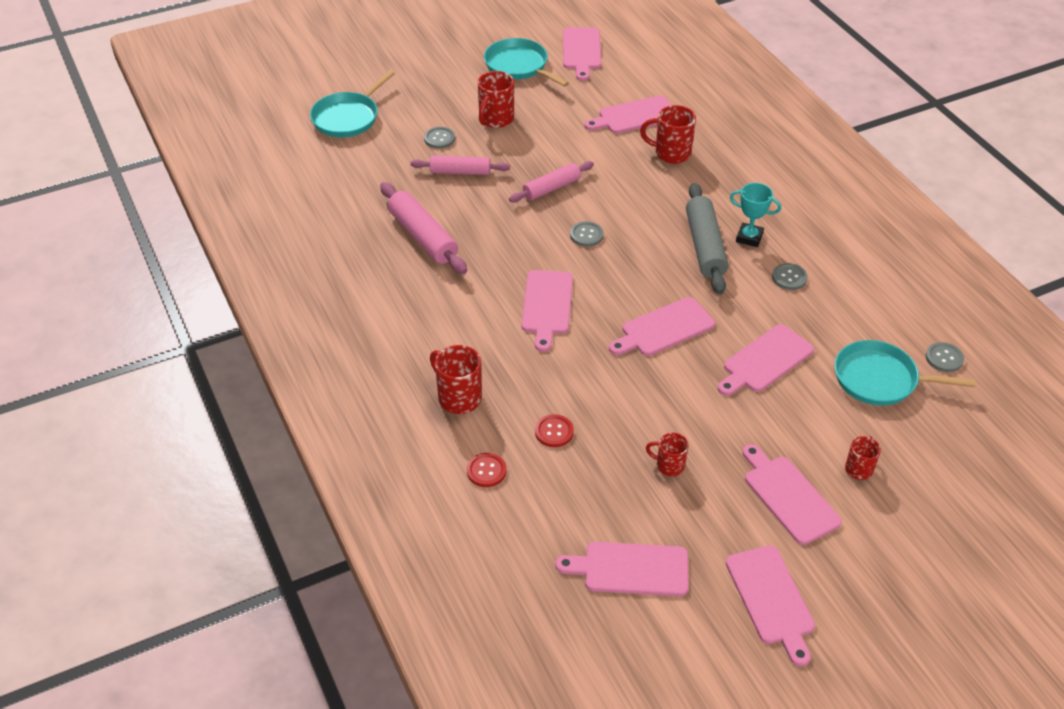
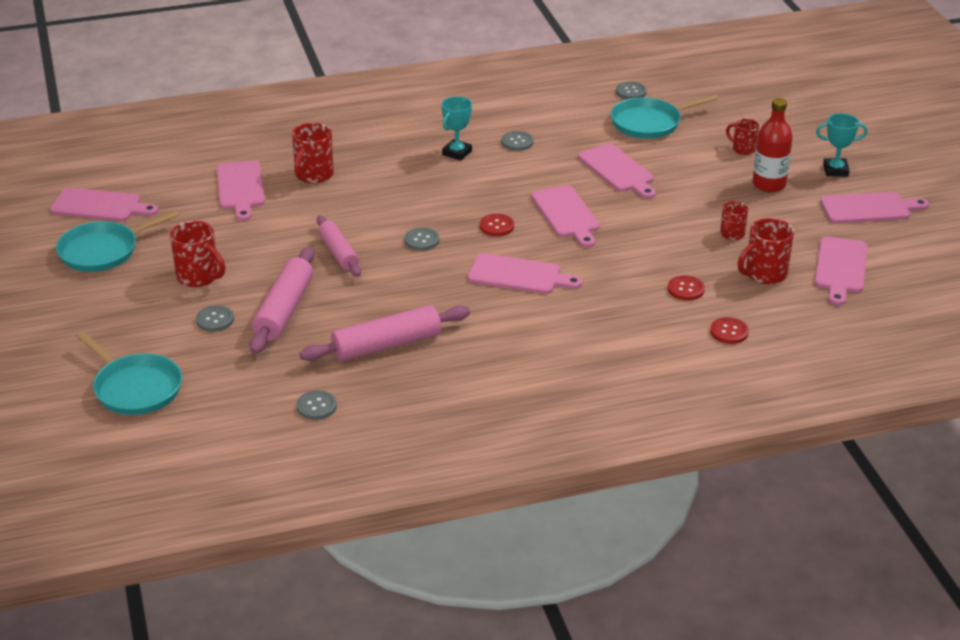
camera: 80 degrees left, 10 degrees down
pink rolling pin [410,156,510,175] -> pink rolling pin [249,247,315,354], size x1.50
red mug [430,345,482,414] -> red mug moved to [738,218,794,284]
grey rolling pin [686,183,729,294] -> none
pink cutting board [742,444,842,545] -> red bottle [753,98,793,192]
turquoise pan [835,340,975,406] -> turquoise pan turned 45 degrees clockwise [611,94,718,139]
none -> grey button [296,390,337,420]
none -> red button [480,214,514,236]
none -> turquoise trophy [816,113,868,177]

